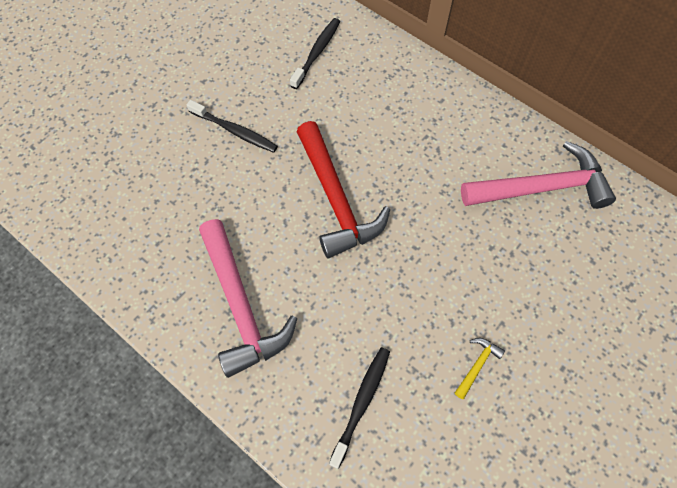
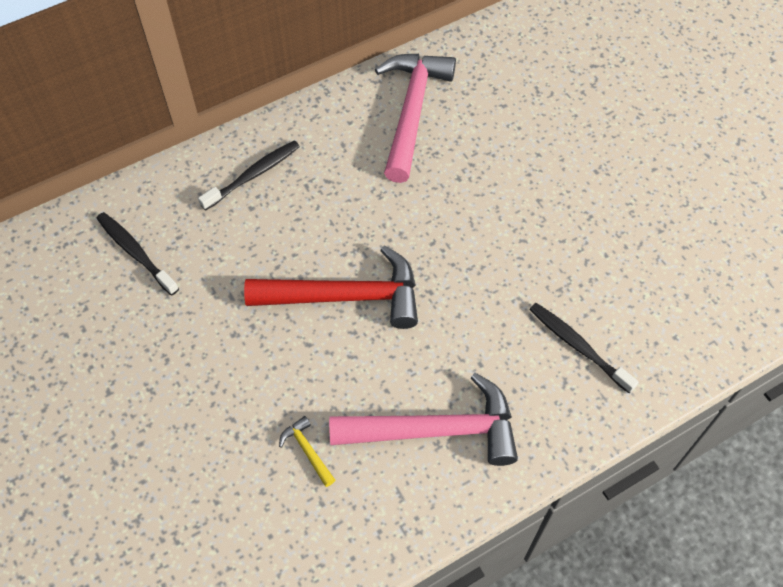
camera: 70 degrees left, 5 degrees down
black toothbrush [186,100,278,153] -> black toothbrush moved to [198,140,300,211]
yellow hammer [455,338,505,399] -> yellow hammer moved to [279,416,335,487]

